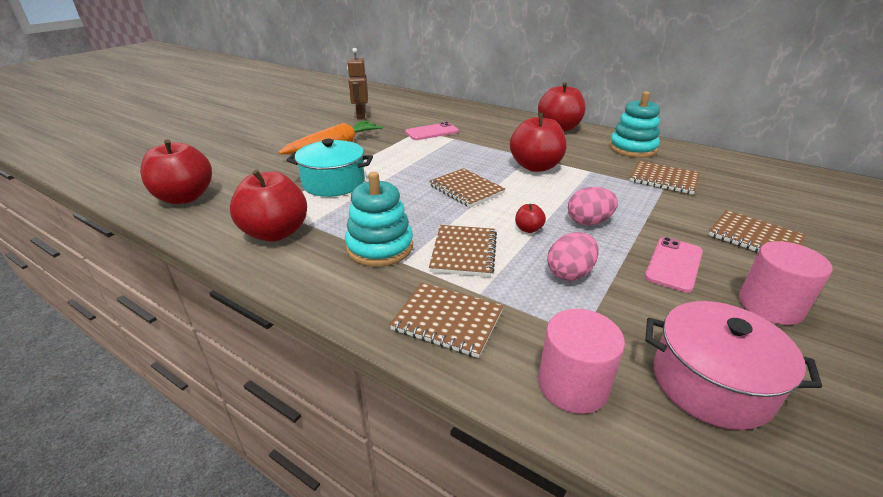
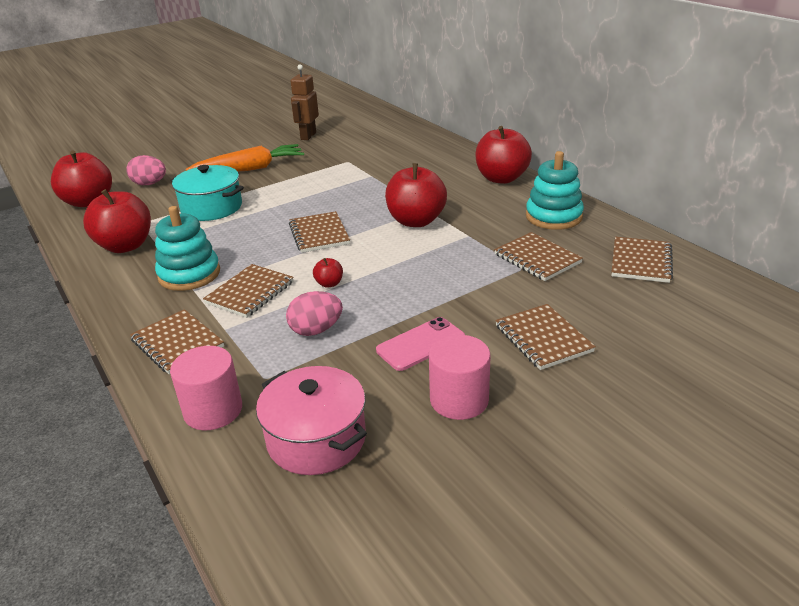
camera: 25 degrees right, 0 degrees up
pink phone [405,122,459,140] -> none
pink egg [568,187,618,225] -> pink egg moved to [126,155,166,185]
none -> brown notebook [611,237,673,283]

